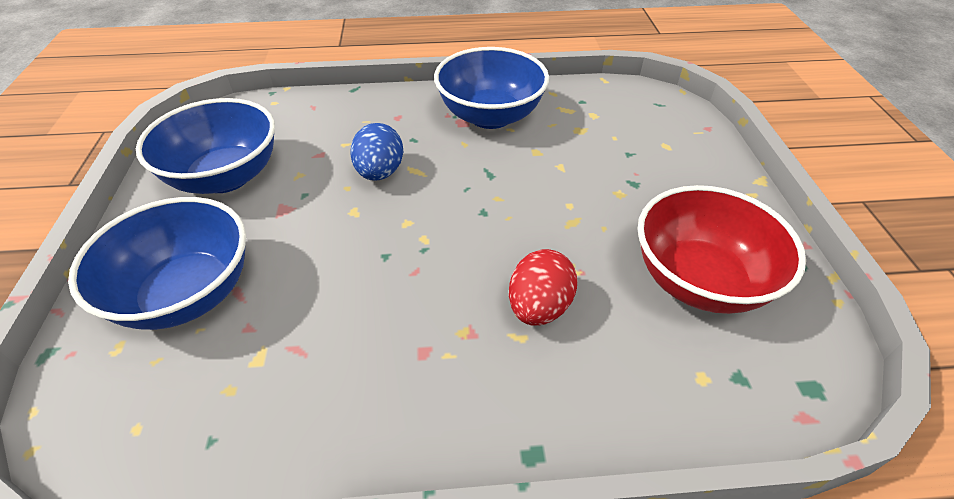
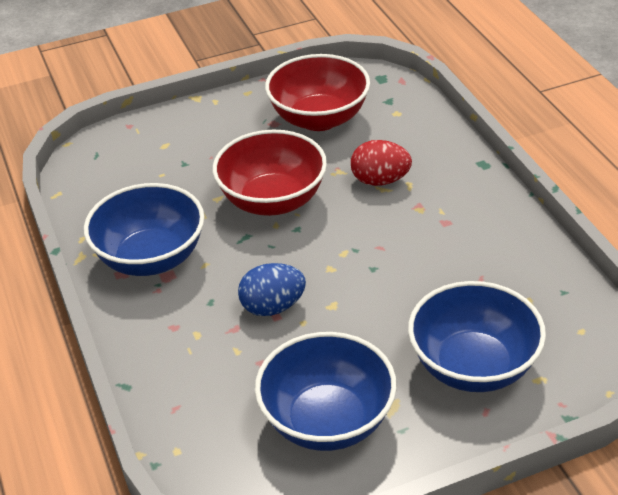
camera: 105 degrees left, 5 degrees down
none -> red bowl [213,130,327,216]

